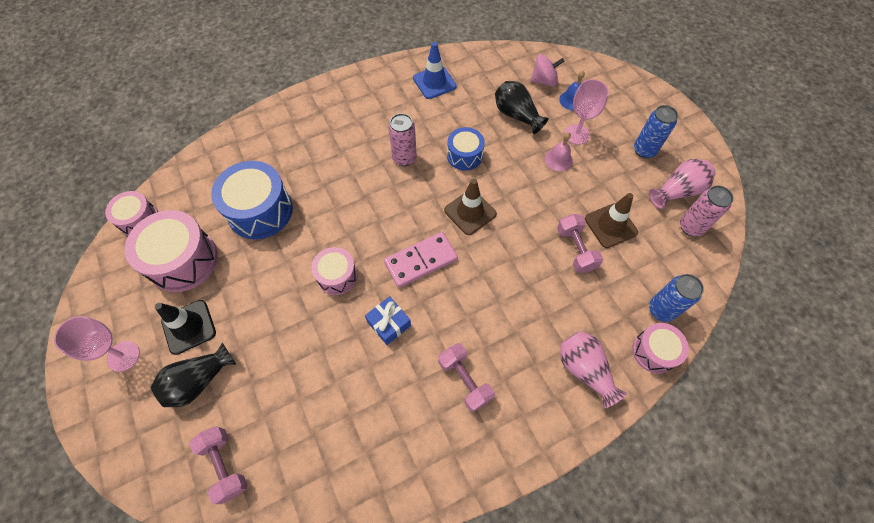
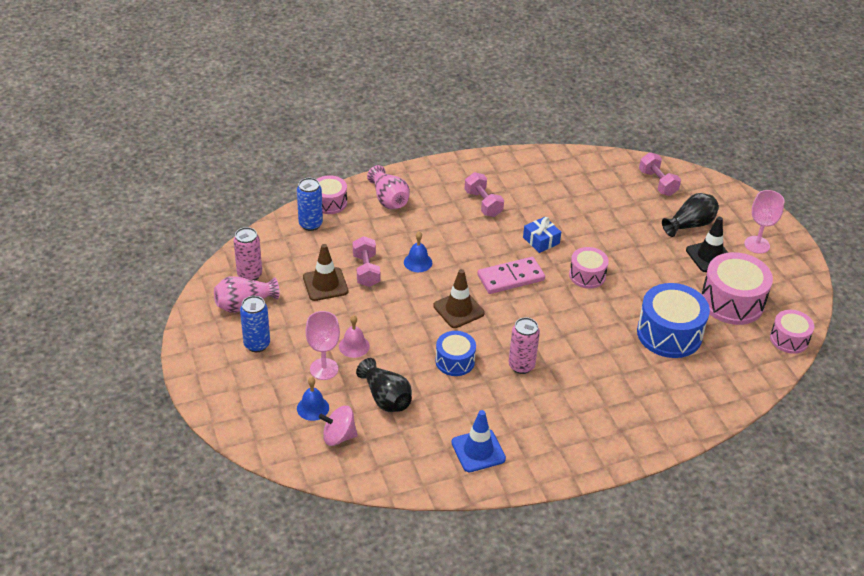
camera: 175 degrees left, 20 degrees down
none -> blue bell [404,232,432,272]

